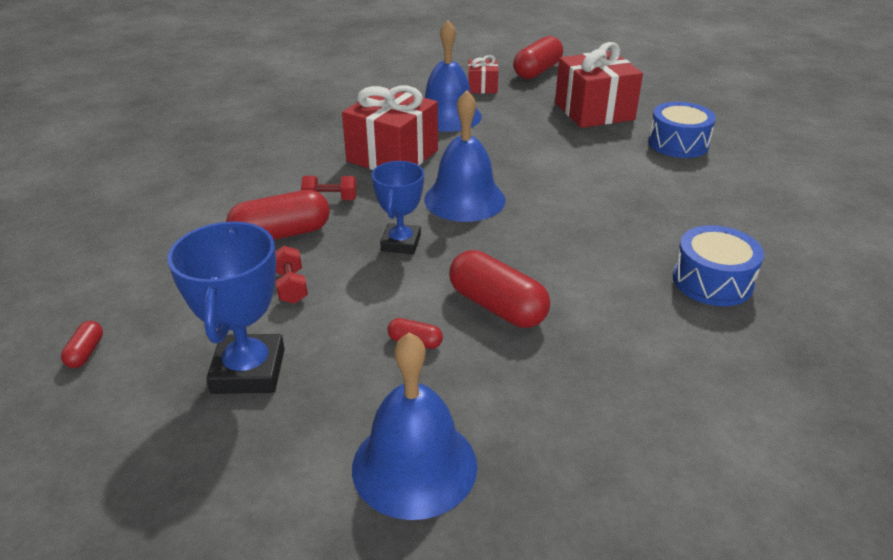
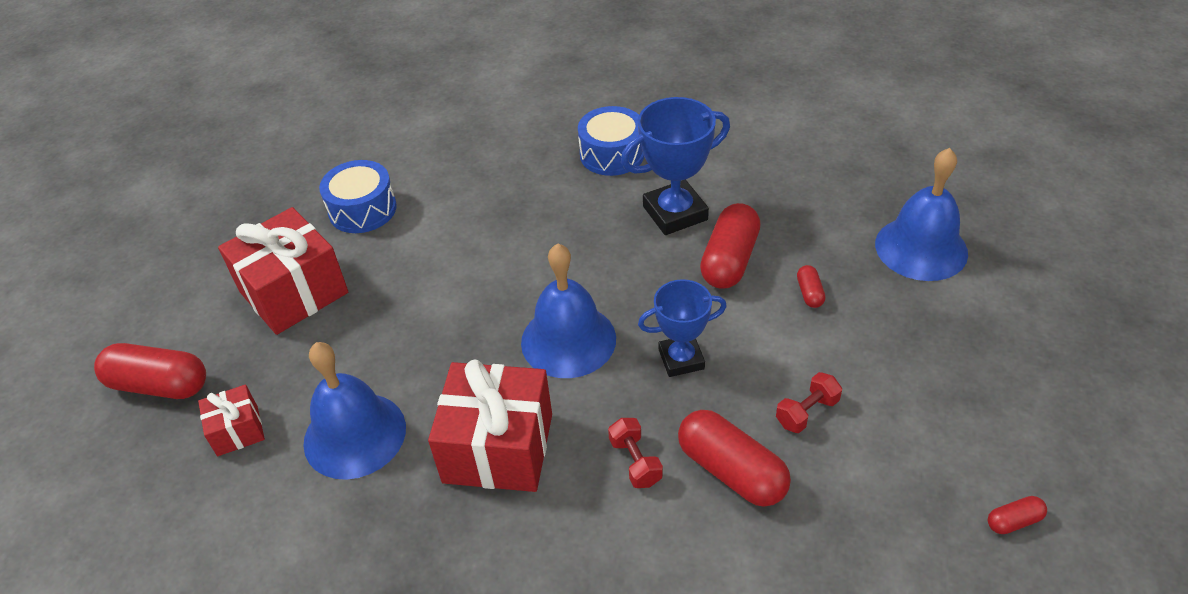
camera: 110 degrees left, 10 degrees up
blue trophy [167,221,285,394] -> blue trophy moved to [621,97,730,235]

